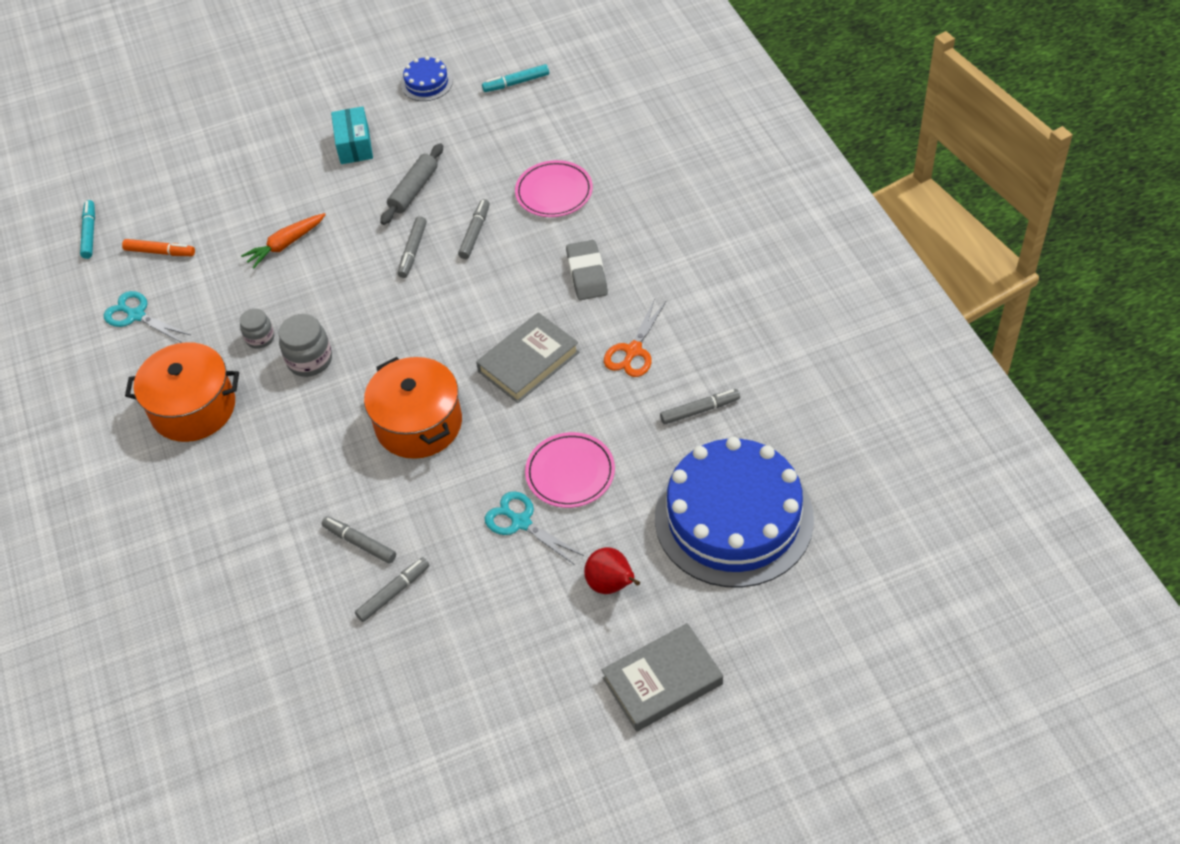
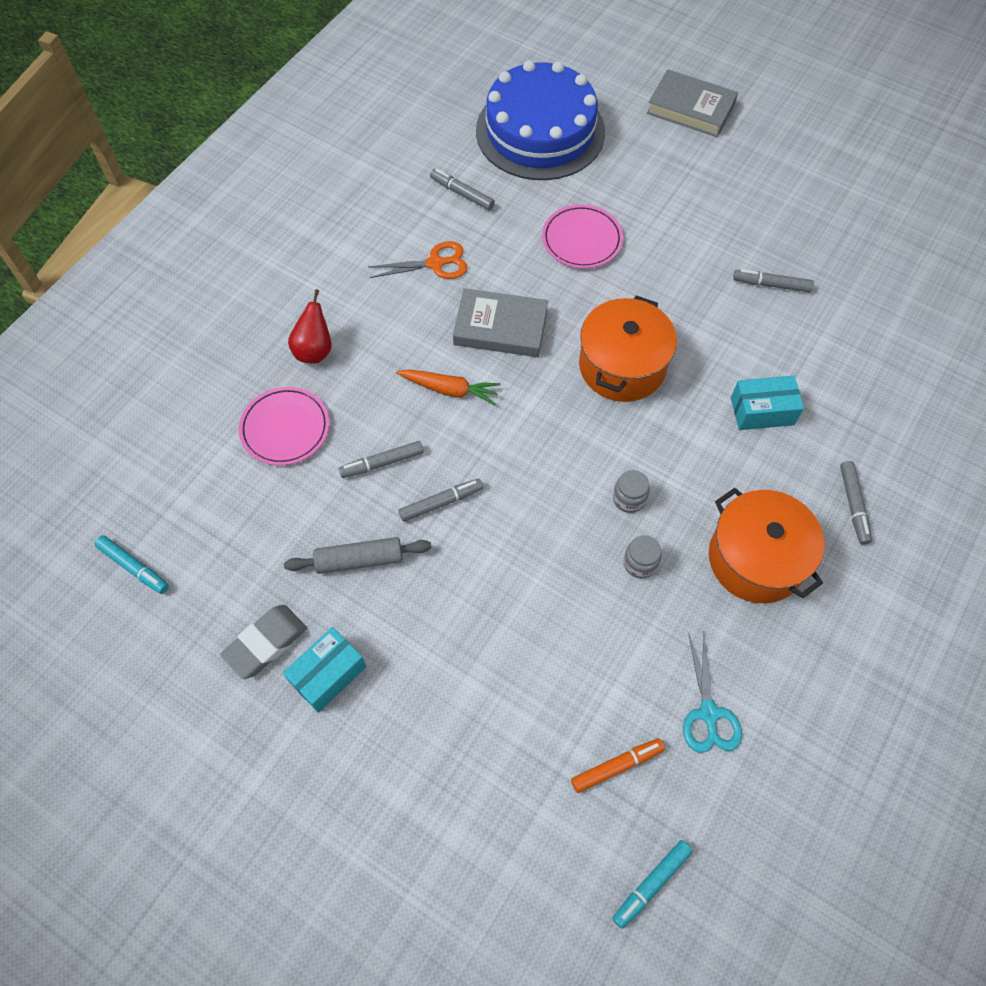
camera: 130 degrees left, 10 degrees up
orange marker [122,239,195,256] -> orange marker turned 90 degrees clockwise [571,738,665,793]
orange carrot [241,213,326,269] -> orange carrot moved to [396,369,501,405]
grey jar [278,314,332,377] -> grey jar [613,470,650,513], size x0.65
grey marker [322,516,396,564] -> grey marker moved to [840,461,872,545]
blue cake [401,56,453,101] -> none
turquoise scissors [485,491,584,565] -> none
grey eraser [566,240,608,300] -> grey eraser moved to [220,605,307,679]
red pear [584,547,640,594] -> red pear moved to [288,289,332,364]
none -> turquoise box [731,375,804,430]

